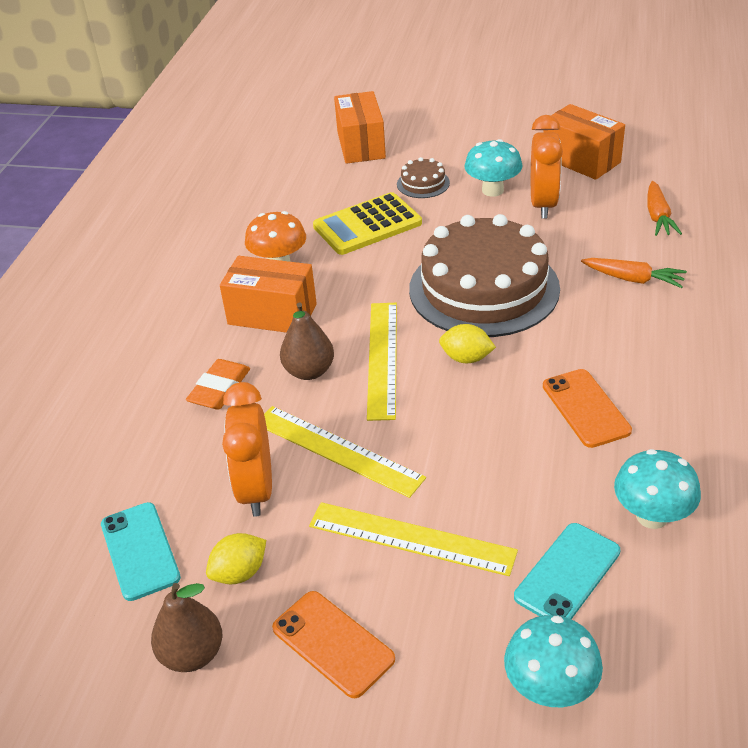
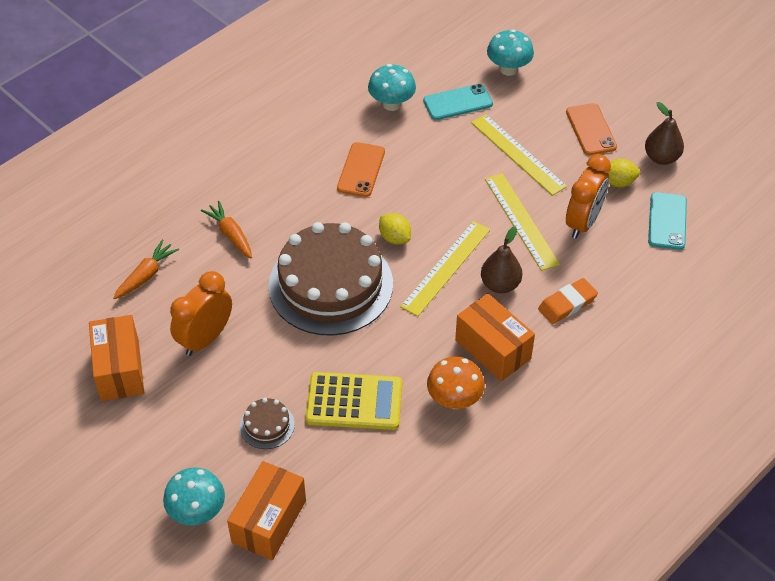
camera: 150 degrees left, 10 degrees up
turquoise mushroom [465,139,522,197] -> turquoise mushroom moved to [163,467,225,525]

